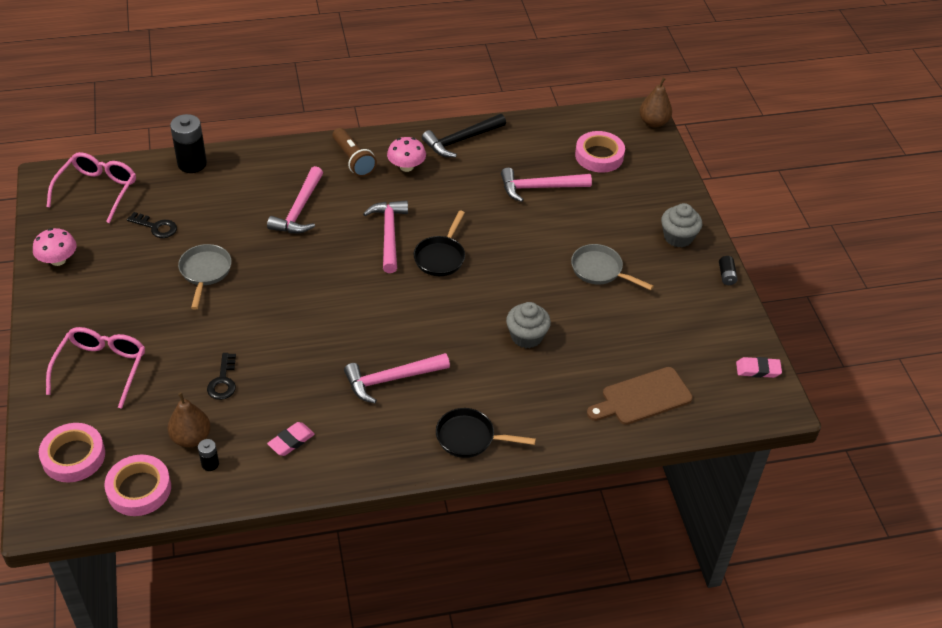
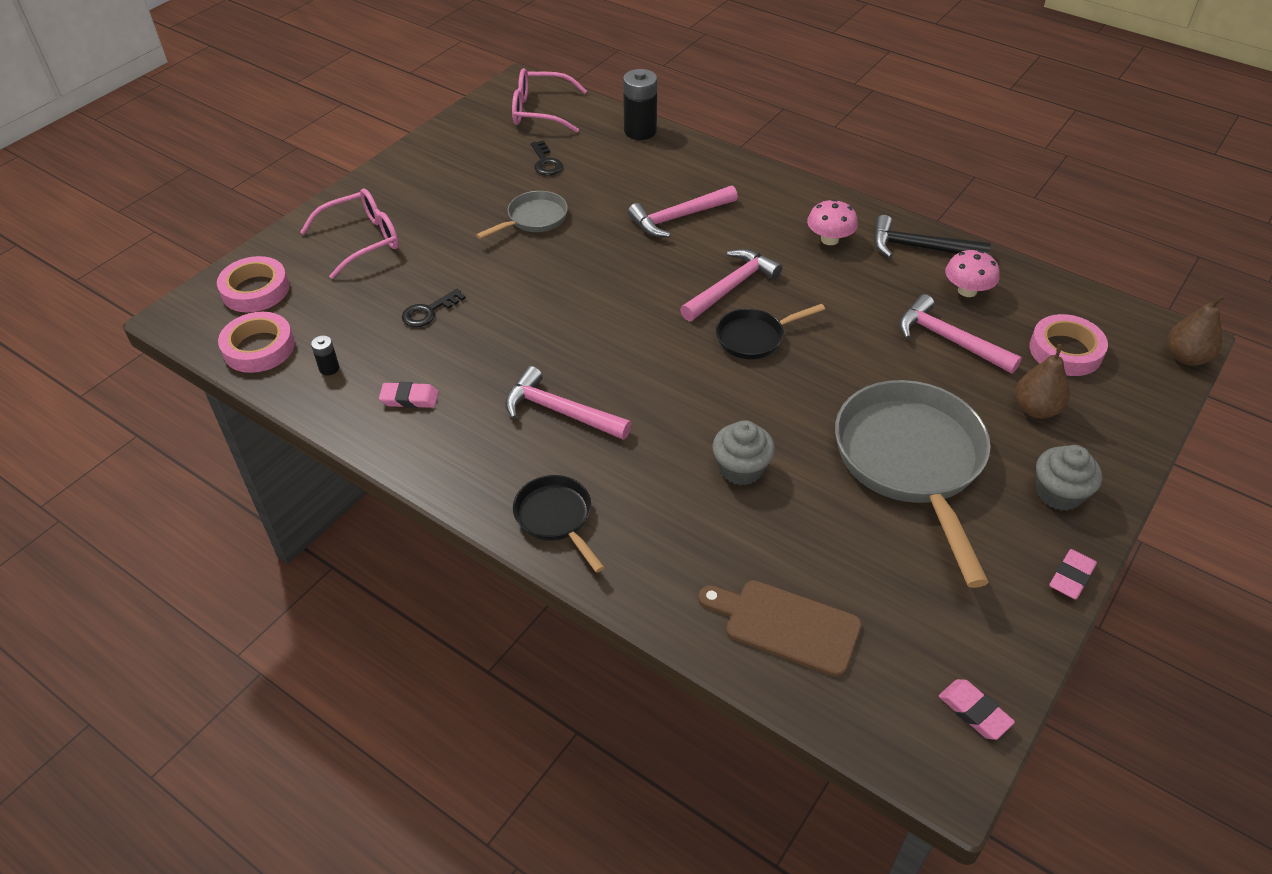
camera: 50 degrees right, 0 degrees up
pink mushroom [33,228,77,266] -> pink mushroom moved to [945,250,1000,297]
pink glasses [47,152,136,223] -> pink glasses turned 150 degrees counterclockwise [512,68,587,133]
brown pear [168,392,211,448] -> brown pear moved to [1015,344,1070,419]
brown flashlight [332,128,377,177] -> none
grey pan [571,244,654,290] -> grey pan [835,380,991,588], size x2.02
black battery [719,256,738,285] -> pink eraser [1049,549,1097,600]

